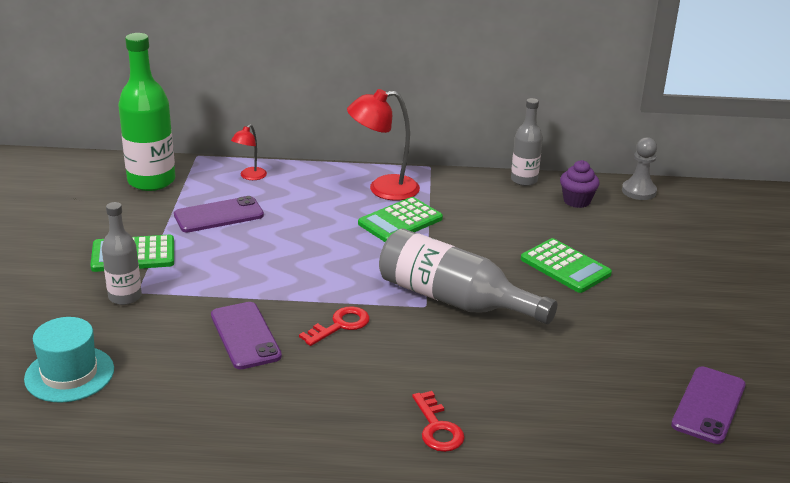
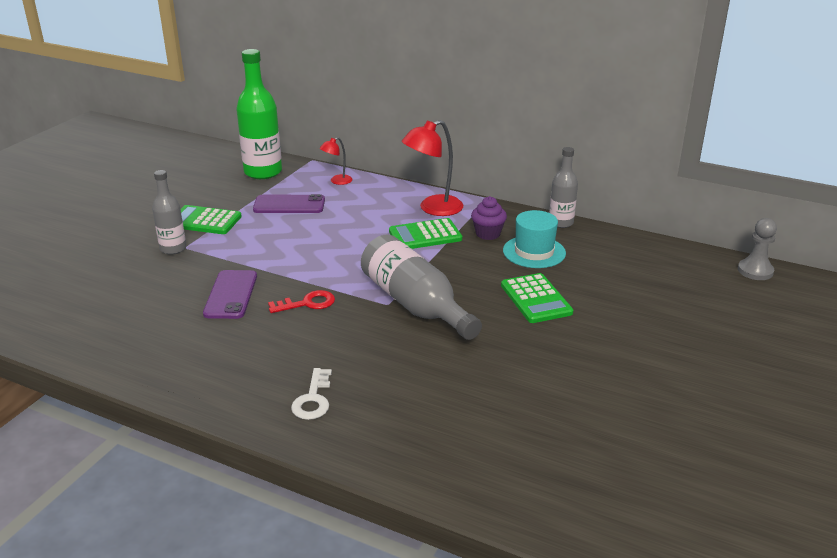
camera: 25 degrees right, 0 degrees up
turquoise hat [24,317,114,403] -> turquoise hat moved to [503,210,566,268]
red lamp [347,89,420,201] -> red lamp turned 45 degrees counterclockwise [402,120,463,216]
red key [412,391,465,452] -> white key [291,368,332,420]
purple cupcake [560,160,600,208] -> purple cupcake moved to [471,196,507,240]
grey pawn [622,137,657,200] -> grey pawn moved to [738,218,777,280]
purple phone [671,366,746,444] -> none

